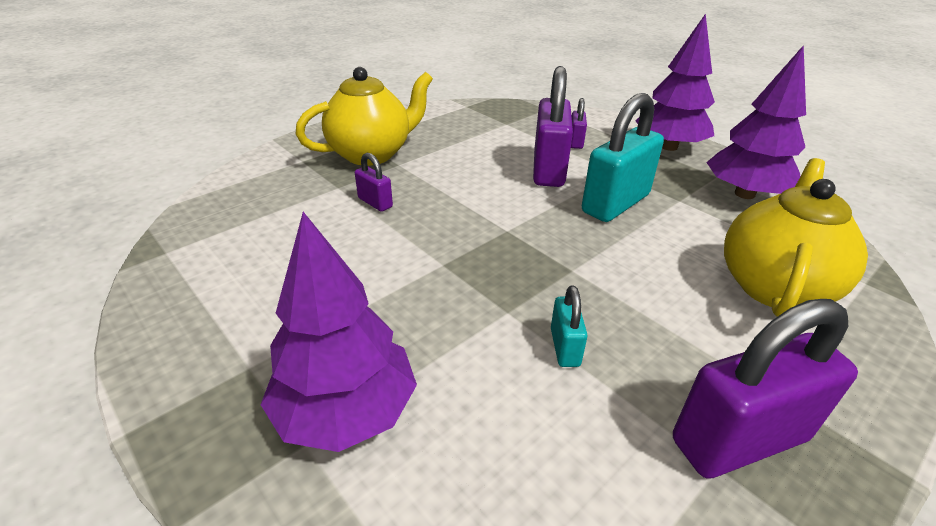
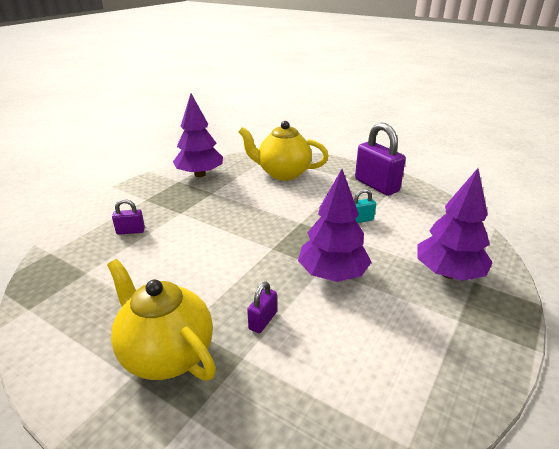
camera: 105 degrees left, 5 degrees down
purple padlock [533,66,573,187] -> none
turquoise padlock [582,93,664,222] -> none
purple tree [635,13,715,151] -> purple tree moved to [298,169,371,282]

